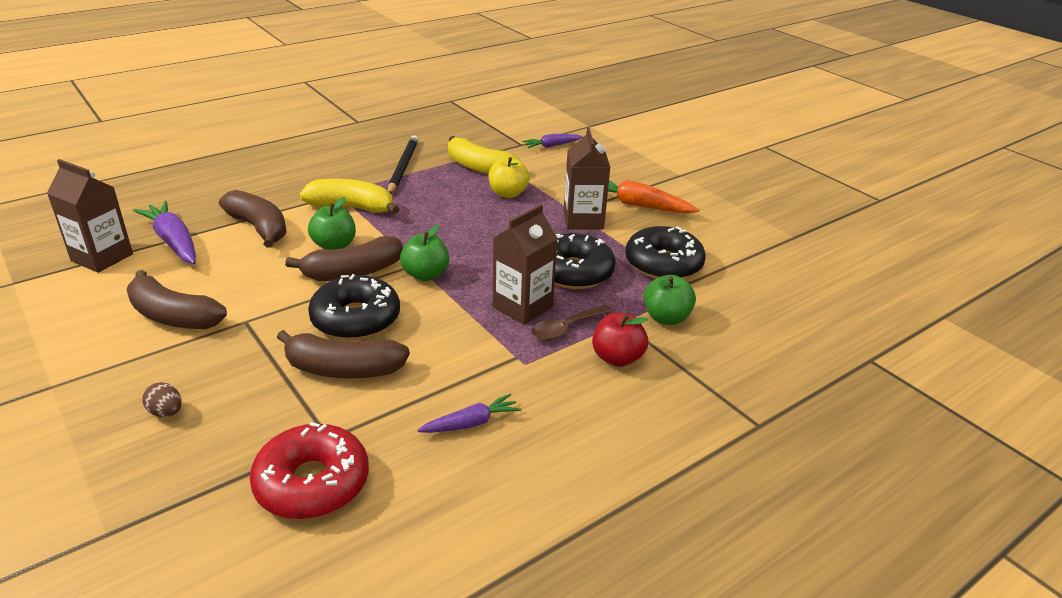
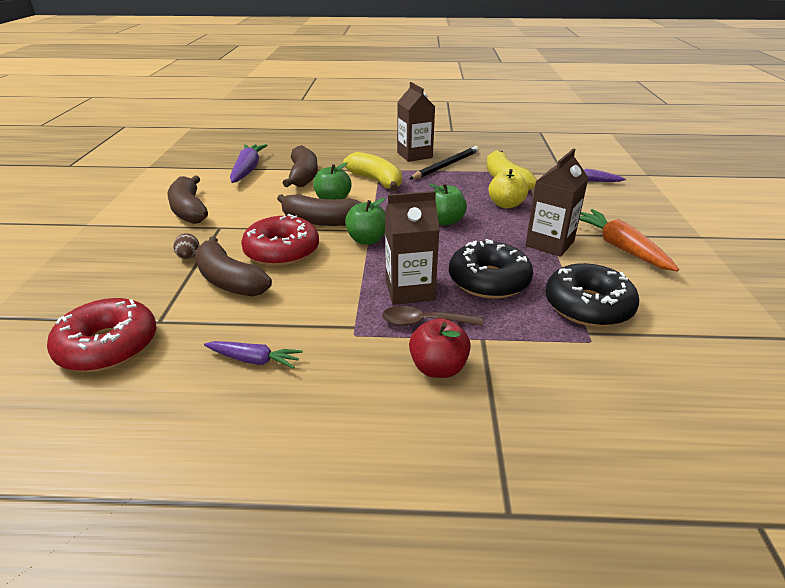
camera: 40 degrees right, 0 degrees up
brown carton [47,159,133,273] -> brown carton moved to [397,82,435,162]
brown egg [143,382,182,417] -> brown egg moved to [173,233,200,259]
black donut [308,274,400,340] -> red donut [241,214,319,266]
green apple [644,275,696,325] -> green apple moved to [429,183,467,225]

